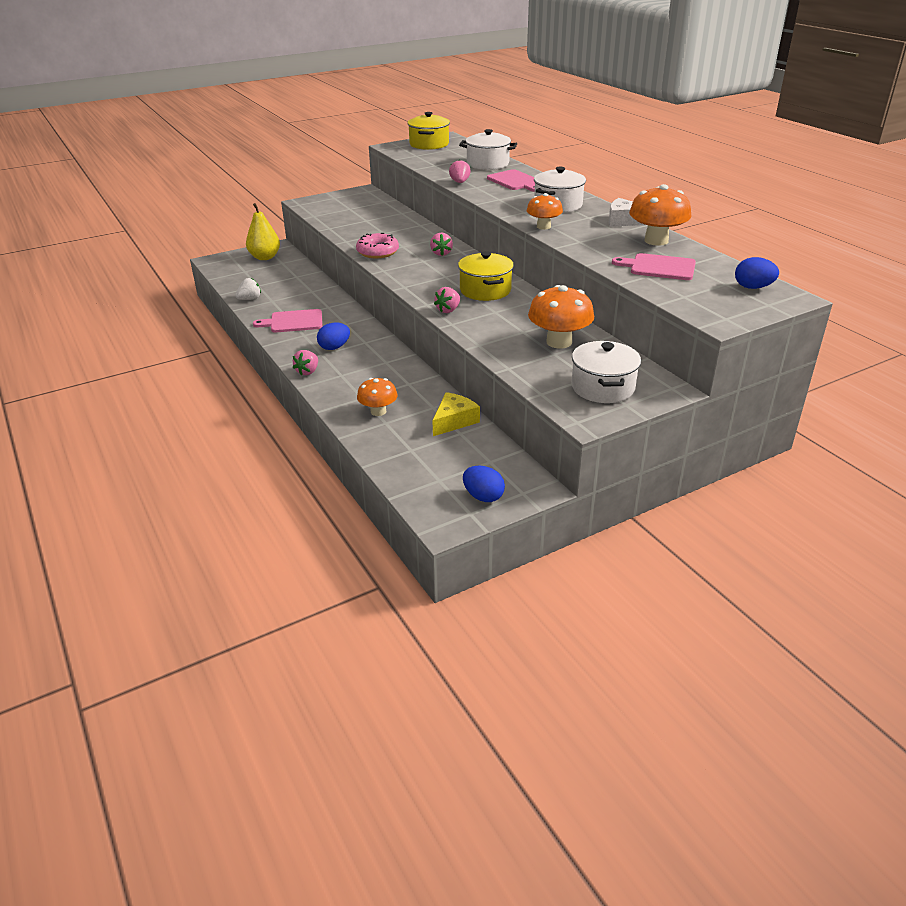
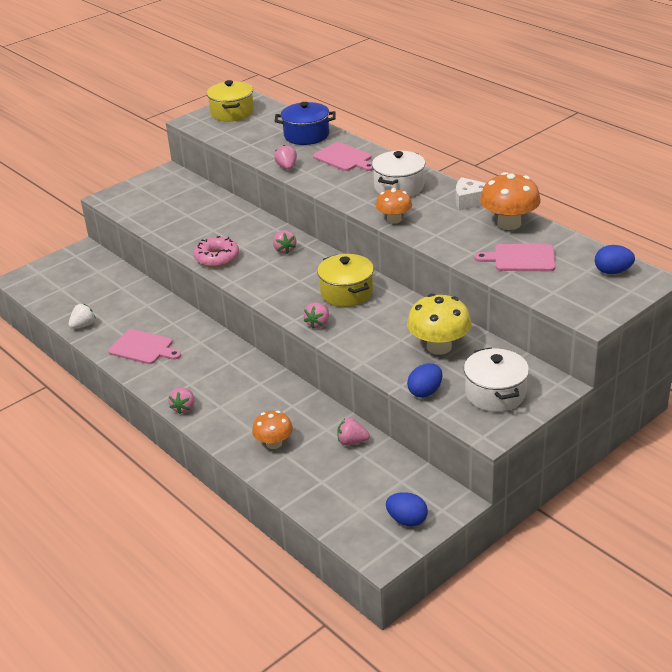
camera: 10 degrees left, 0 degrees up
yellow pear [246,203,280,260] -> none
pink cutting board [253,309,323,332] -> pink cutting board turned 135 degrees counterclockwise [108,329,181,364]
blue egg [317,323,350,350] -> blue egg moved to [407,363,442,398]
yellow cheese [432,392,480,436] -> pink strawberry [337,418,370,445]
white pot [459,129,517,170] -> blue pot [275,102,336,145]
orange mushroom [528,285,594,349] -> yellow mushroom [407,293,472,355]

